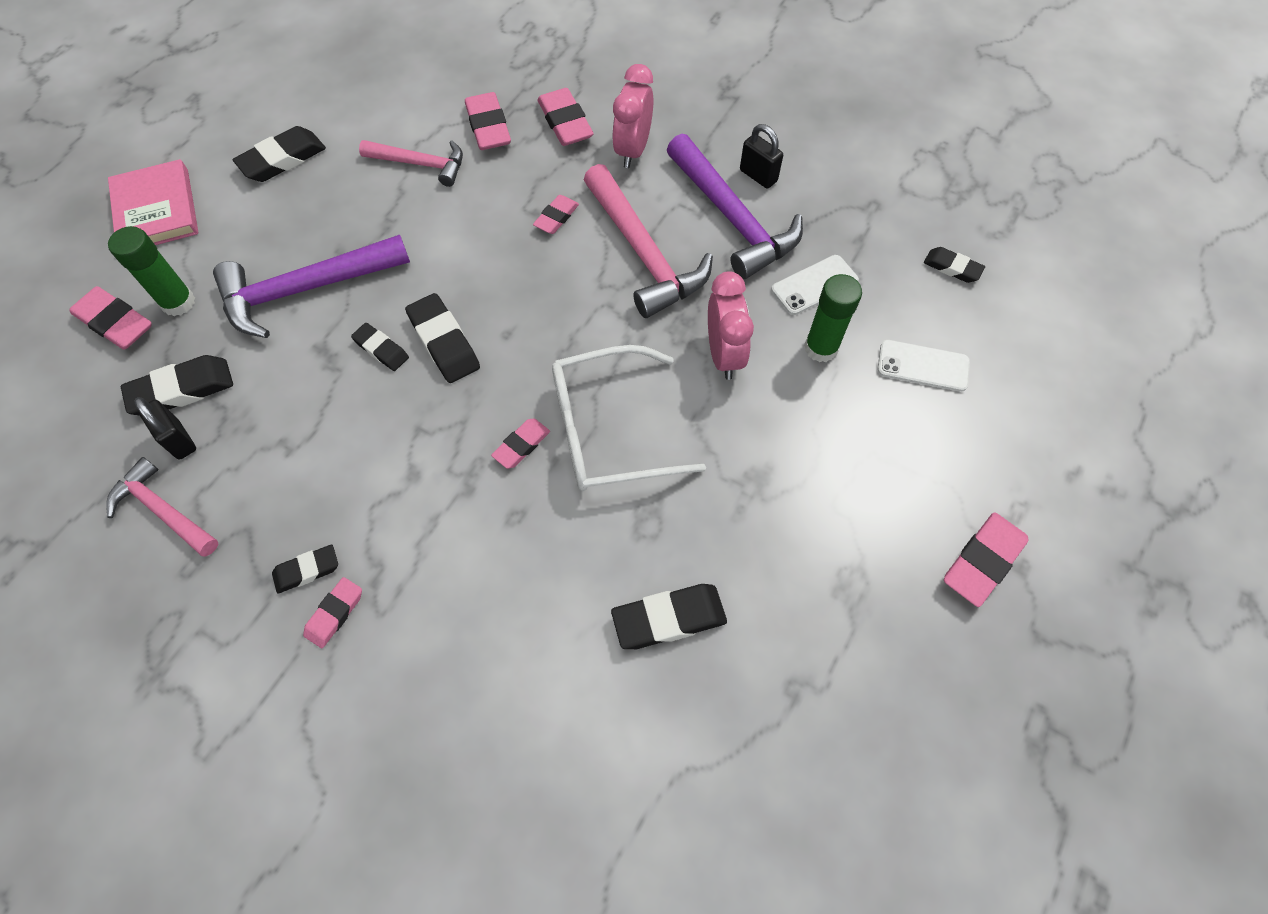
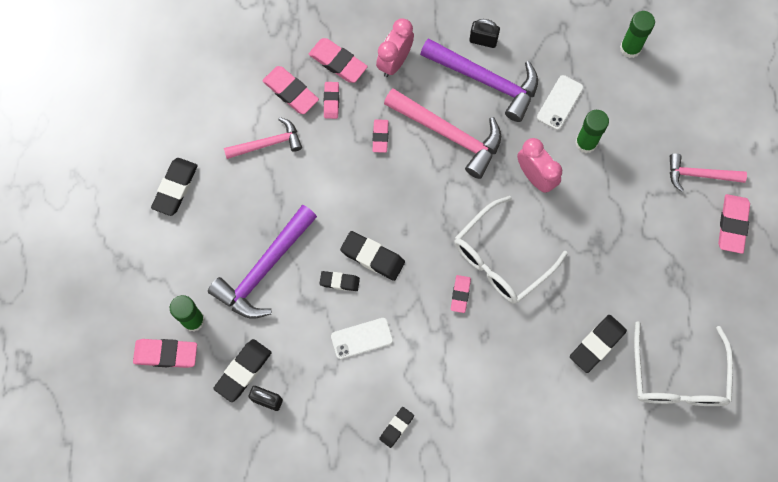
camera: 30 degrees left, 10 degrees up
pink hammer [106,457,218,557] -> pink hammer moved to [670,154,747,192]
pink book [108,159,198,245] -> none
pink eraser [303,577,362,648] -> pink eraser moved to [324,82,339,119]
pink clock [612,64,653,168] -> pink clock turned 45 degrees clockwise [376,18,414,77]
white phone [877,340,970,392] -> white phone moved to [331,318,393,359]
black eraser [924,247,985,283] -> green glue stick [620,11,655,58]
none -> white glasses [634,321,733,406]

